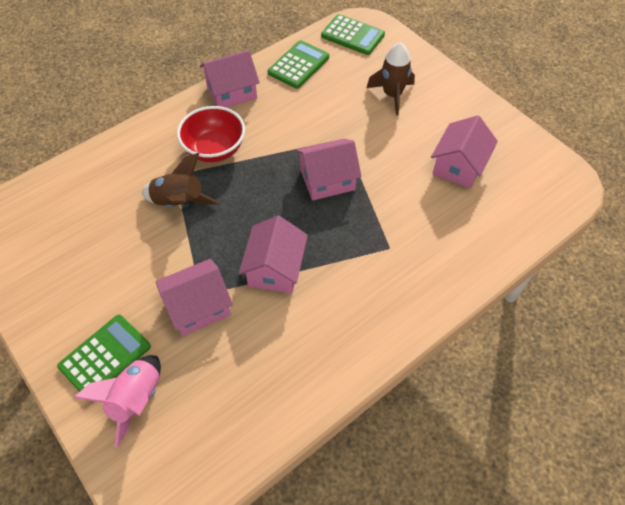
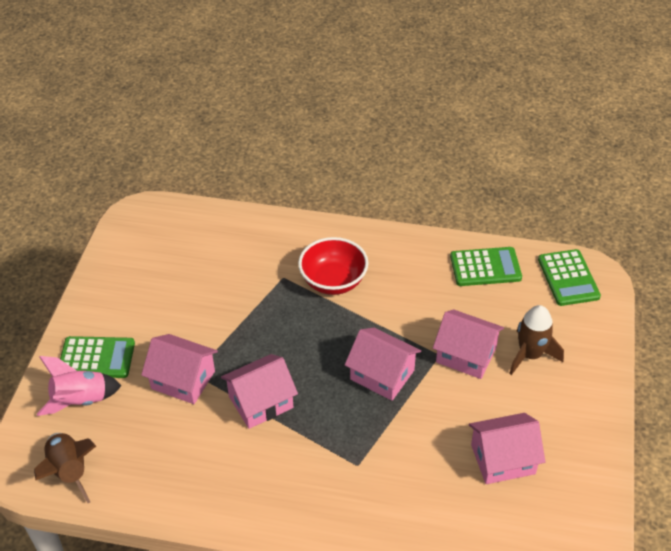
camera: 50 degrees right, 10 degrees down
brown rocket [142,153,219,207] -> brown rocket moved to [34,433,96,503]
pink house [200,50,260,108] -> pink house moved to [433,309,504,379]

